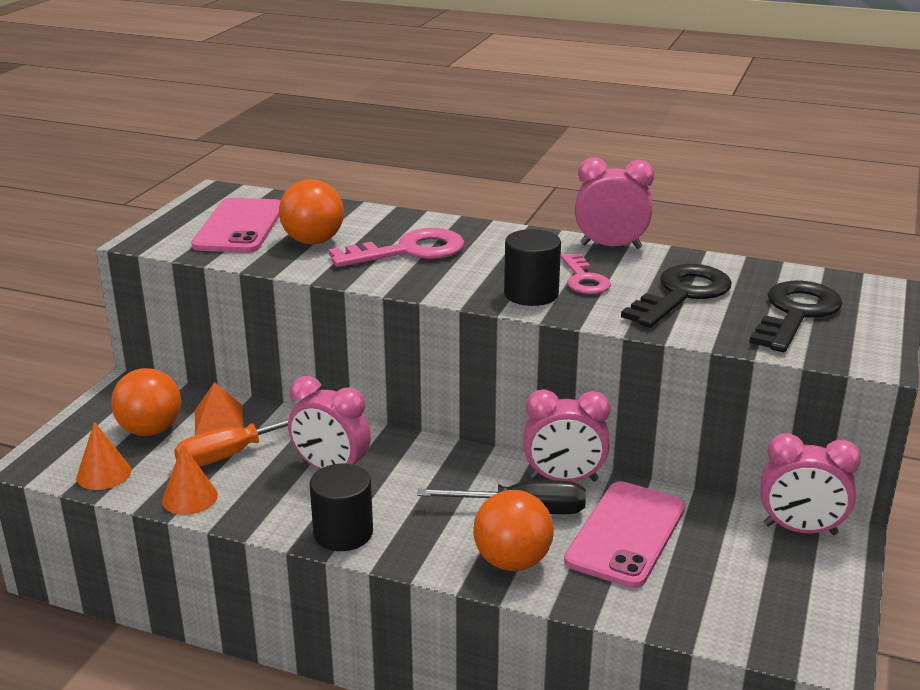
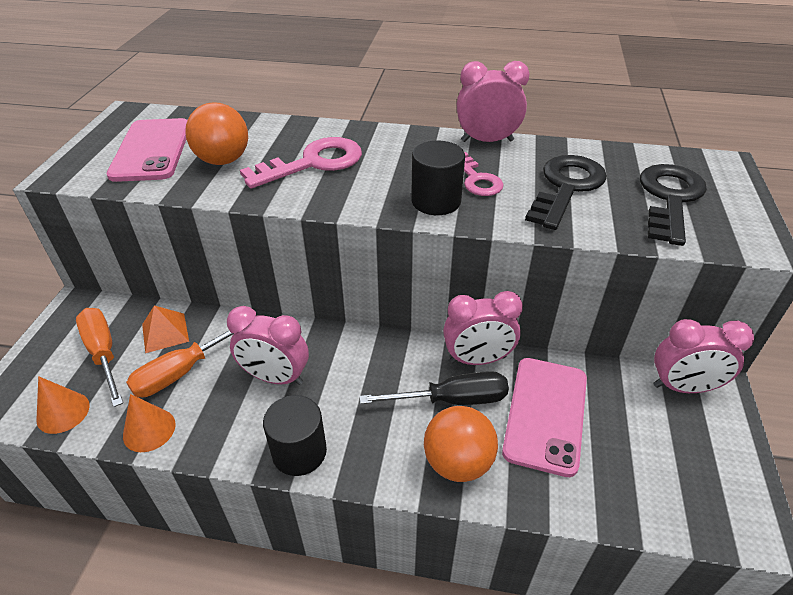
camera: 10 degrees left, 15 degrees up
orange ball [111,368,181,436] -> orange screwdriver [76,308,123,407]

